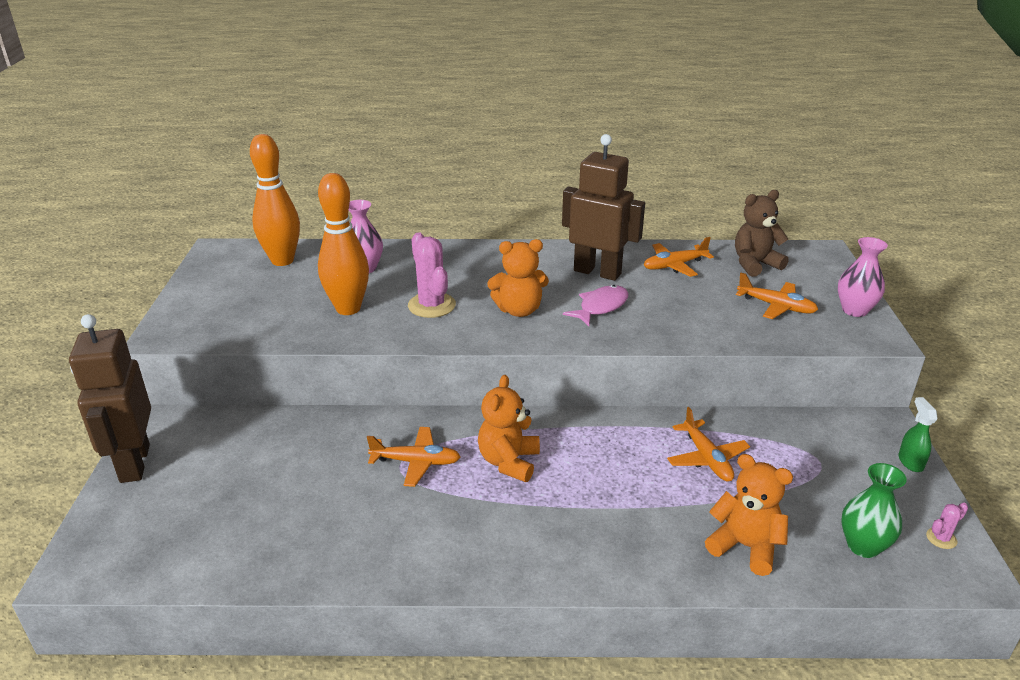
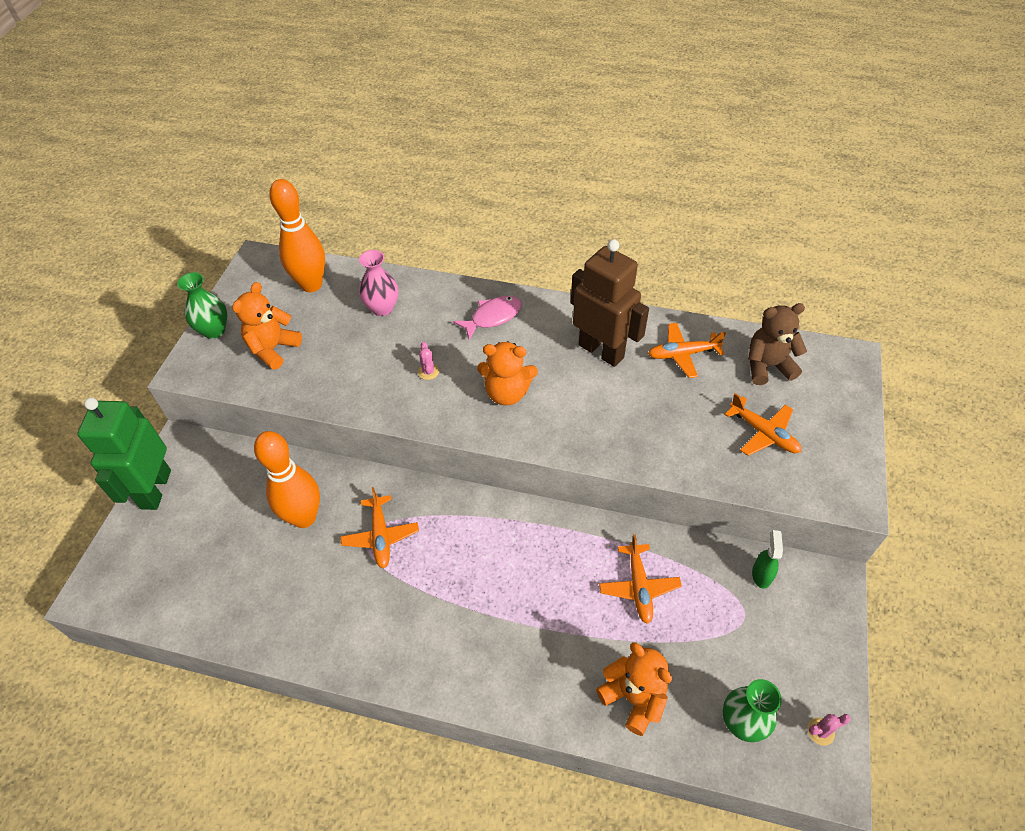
camera: 15 degrees right, 20 degrees up
brown robot [69,314,151,483] -> green robot [77,398,171,510]
orange bowling pin [318,173,369,315] -> orange bowling pin moved to [254,431,320,528]
orange plane [367,427,461,487] -> orange plane turned 60 degrees clockwise [341,487,419,568]
pink cactus [408,232,456,318] -> pink cactus [418,342,439,380], size x0.47
orange teddy bear [478,375,540,482] -> orange teddy bear moved to [232,282,302,370]
pink fish [563,285,629,326] -> pink fish moved to [453,296,522,340]
pink vase [838,237,888,317] -> none
green spray bottle [898,397,938,472] -> green spray bottle moved to [752,530,783,589]
none -> green vase [177,272,227,339]

